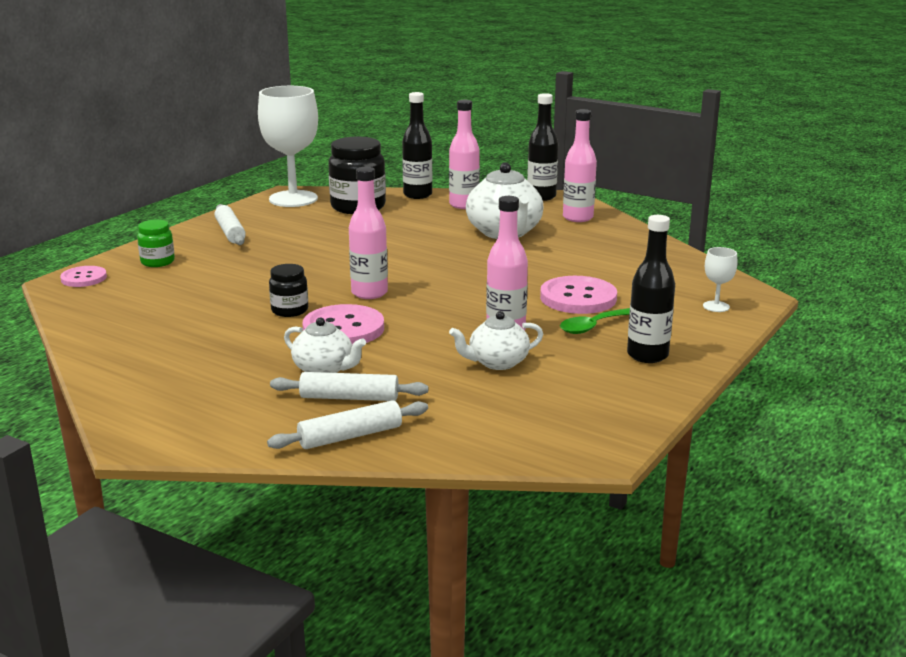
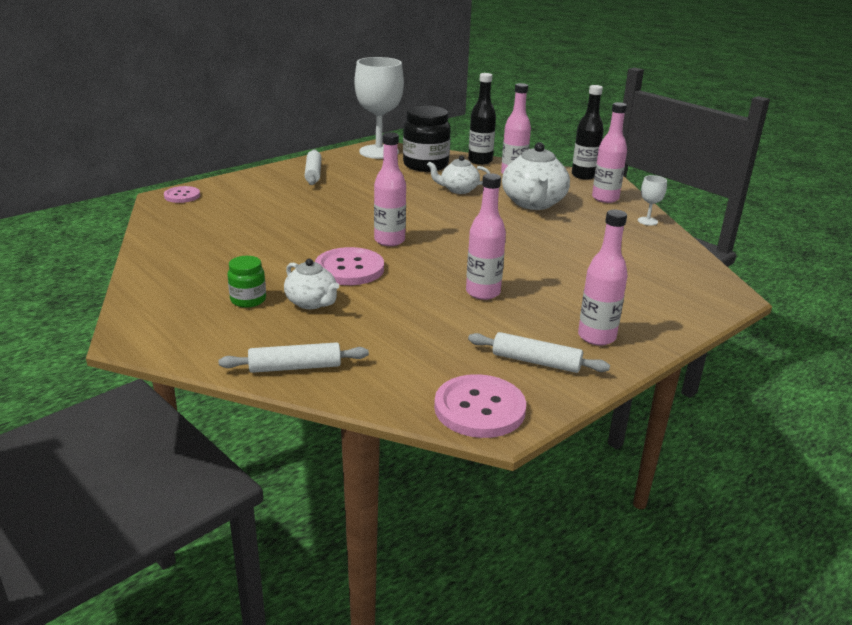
camera: 15 degrees right, 5 degrees up
green jar [137,220,175,267] -> green jar moved to [227,256,266,308]
black jar [269,264,308,317] -> none
white rolling pin [270,372,429,401] -> white rolling pin moved to [468,332,610,373]
white teapot [449,311,543,370] -> white teapot moved to [427,155,490,194]
pink button [540,276,617,314] -> pink button moved to [434,374,526,438]
green spoon [560,308,630,334] -> none
black bottle [627,215,675,363] -> pink bottle [578,210,628,345]
white goblet [703,247,738,312] -> white goblet moved to [638,175,667,226]

